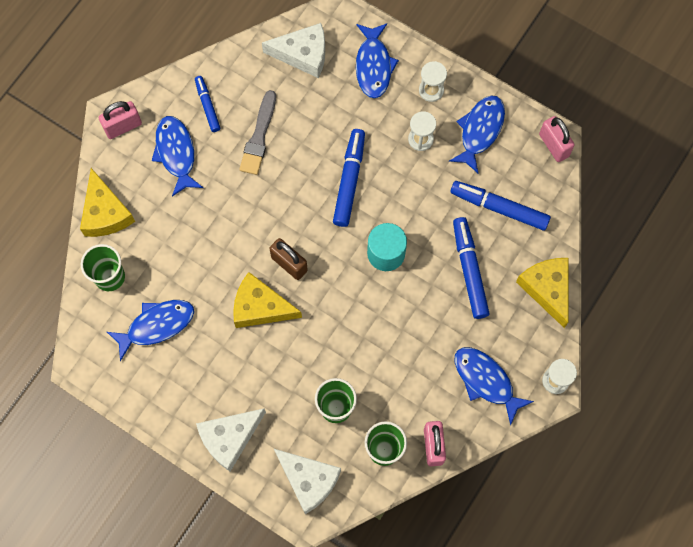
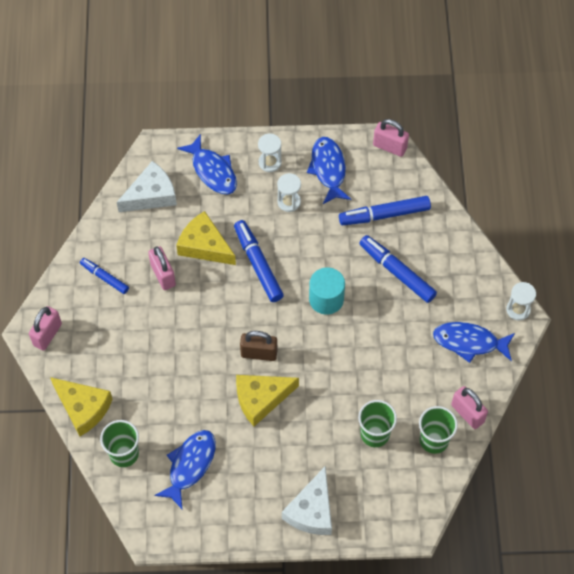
camera: 35 degrees left, 10 degrees down
blue fish [152,116,203,197] -> none
grey brush [239,90,276,175] -> pink padlock [148,246,176,290]
white cheese [274,449,341,514] -> none
yellow cheese [516,258,569,328] -> yellow cheese moved to [176,211,236,265]

